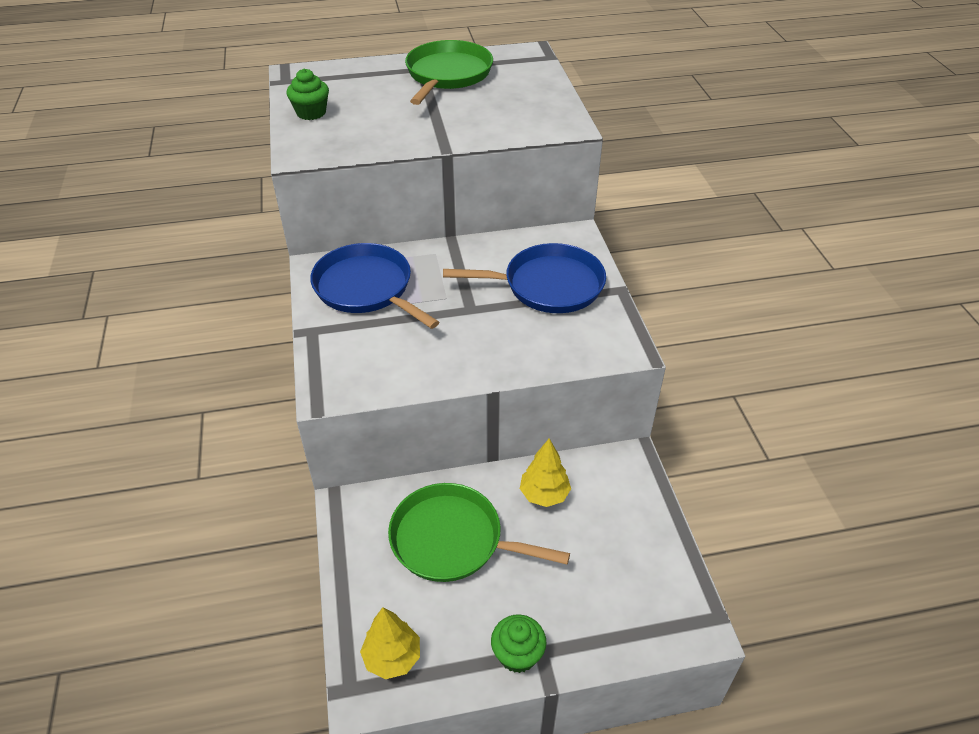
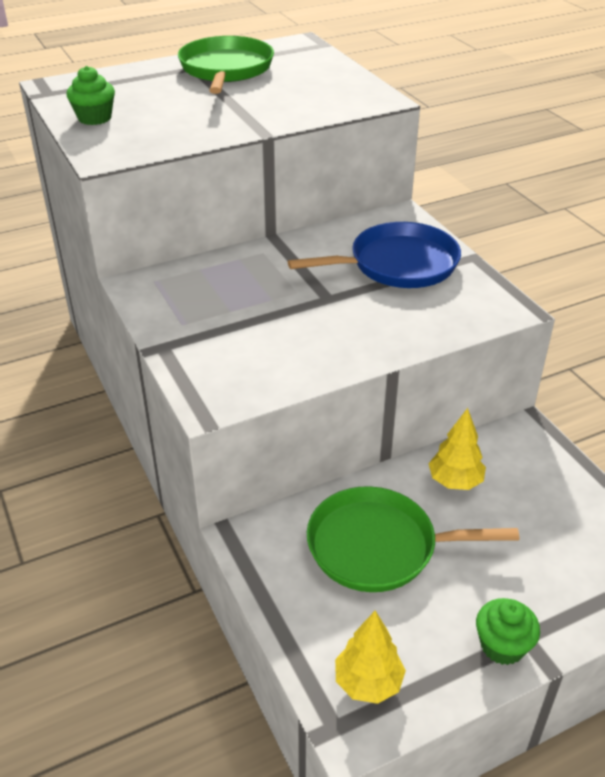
camera: 15 degrees left, 5 degrees down
blue pan [310,243,439,329] -> none

